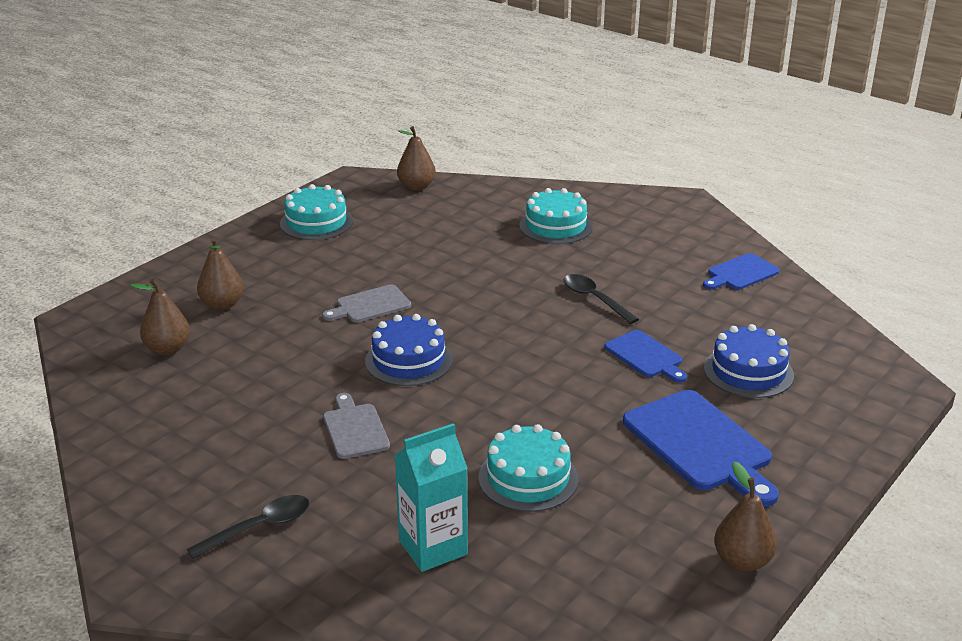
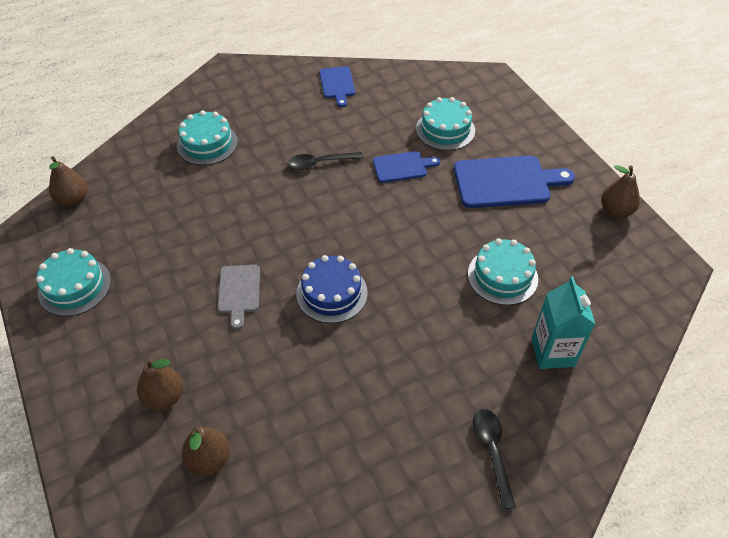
camera: 65 degrees left, 20 degrees up
grey cutting board [323,393,390,459] -> none
blue cake [704,324,794,398] -> turquoise cake [416,97,475,151]

